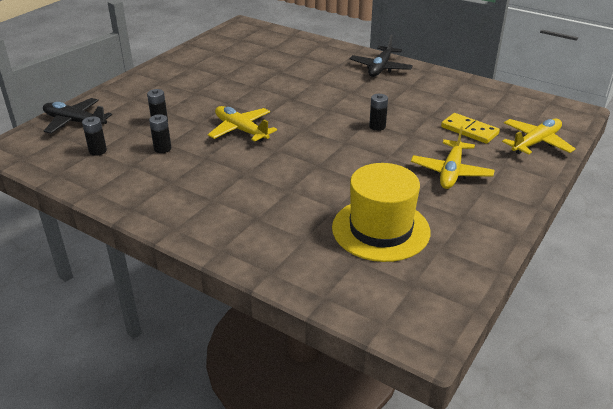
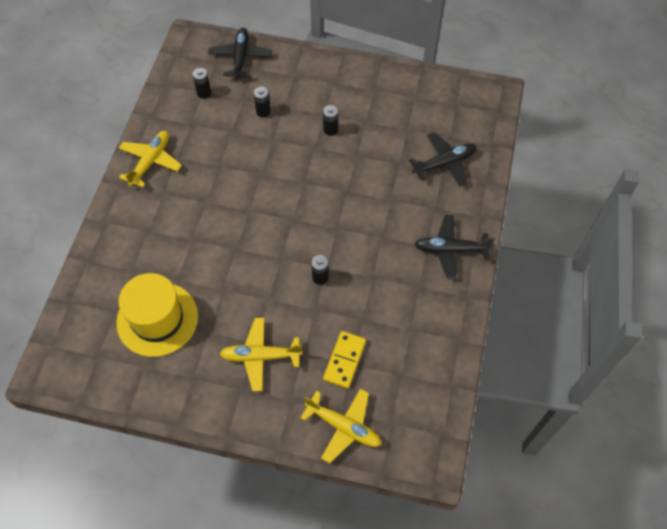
camera: 70 degrees right, 25 degrees up
black battery [149,114,171,153] -> black battery moved to [323,105,338,136]
yellow plane [208,106,277,142] -> yellow plane moved to [119,131,182,188]
none -> black plane [409,132,477,186]

